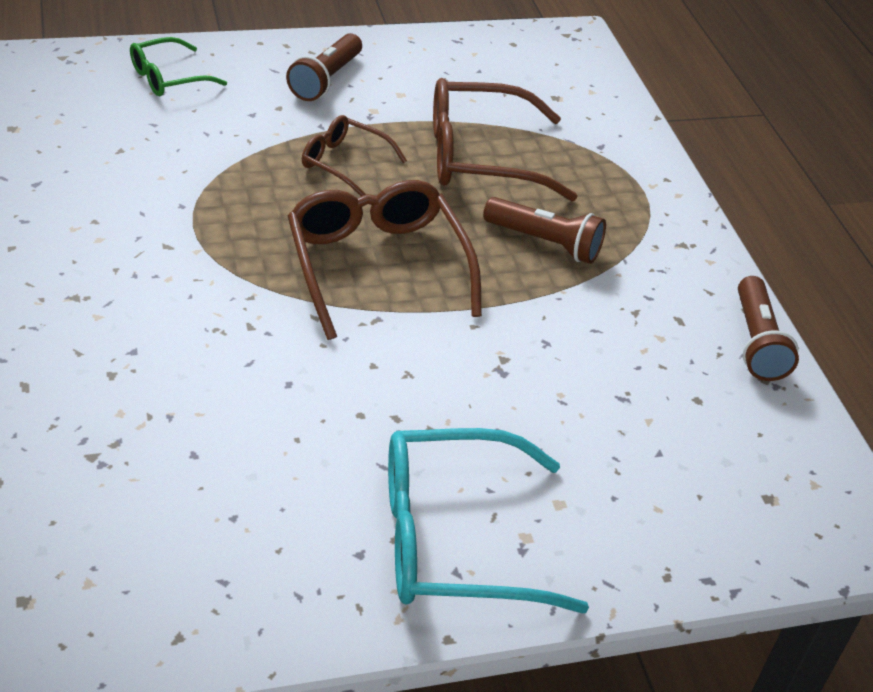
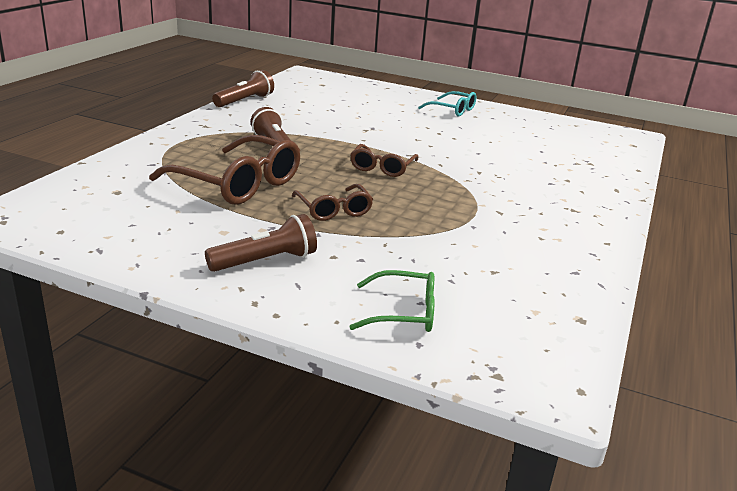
camera: 140 degrees left, 15 degrees down
brown glasses [288,180,482,340] -> brown glasses [350,144,418,177], size x0.55
turquoise glasses [388,428,589,613] -> turquoise glasses [418,91,476,117], size x0.55

